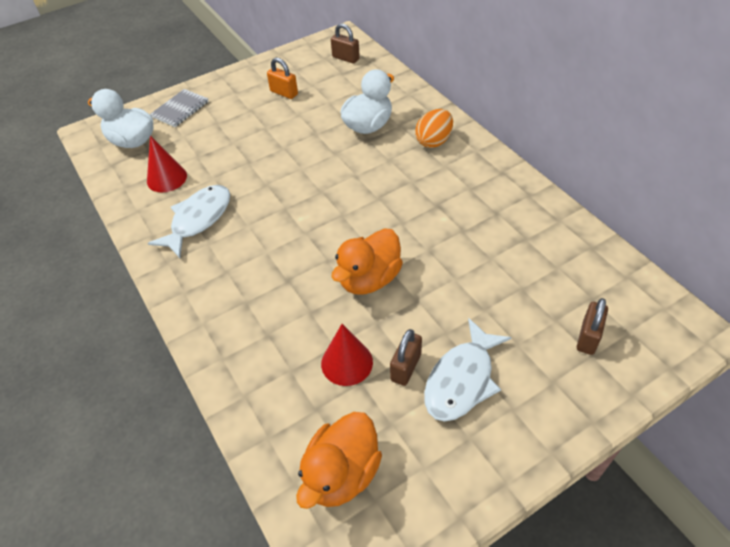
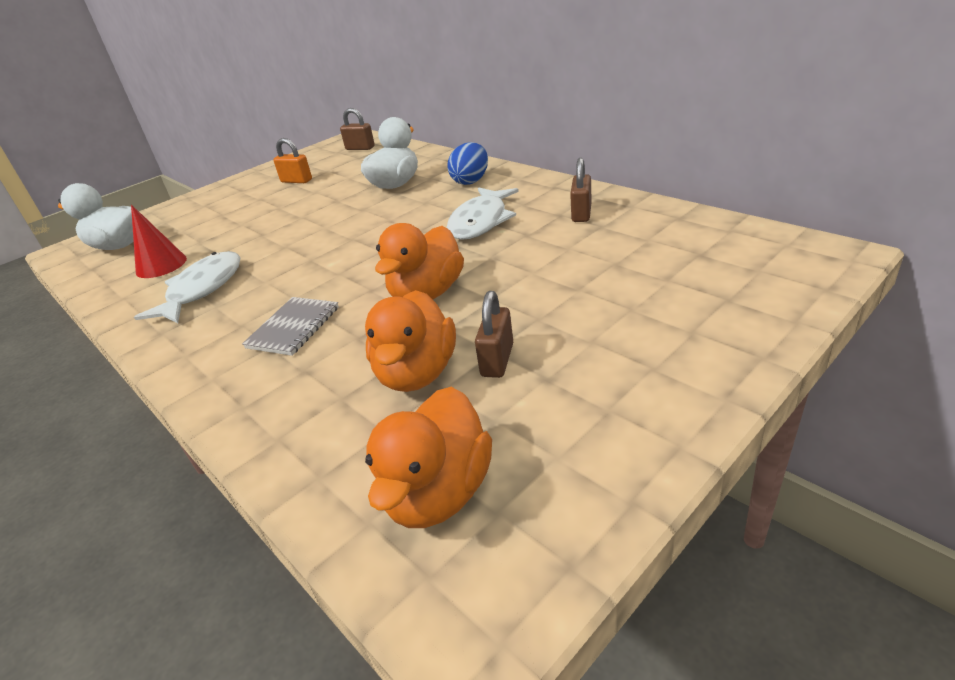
camera: 10 degrees left, 15 degrees down
grey notebook [150,89,209,127] -> grey notebook moved to [242,297,339,356]
red cone [321,324,373,386] -> orange duck [365,290,456,392]
orange egg [415,109,453,148] -> blue egg [448,142,488,185]
white fish [424,318,512,422] -> white fish moved to [447,187,519,240]
brown padlock [577,298,608,355] -> brown padlock moved to [570,158,592,222]

